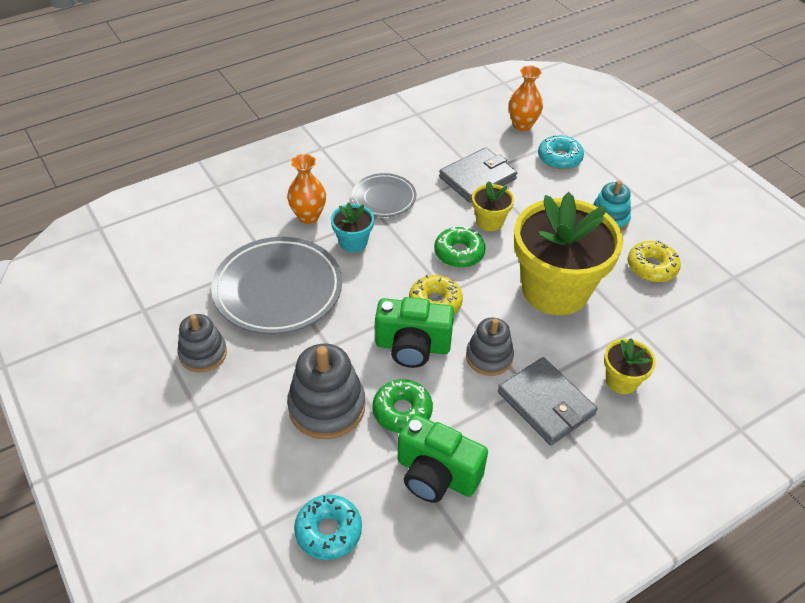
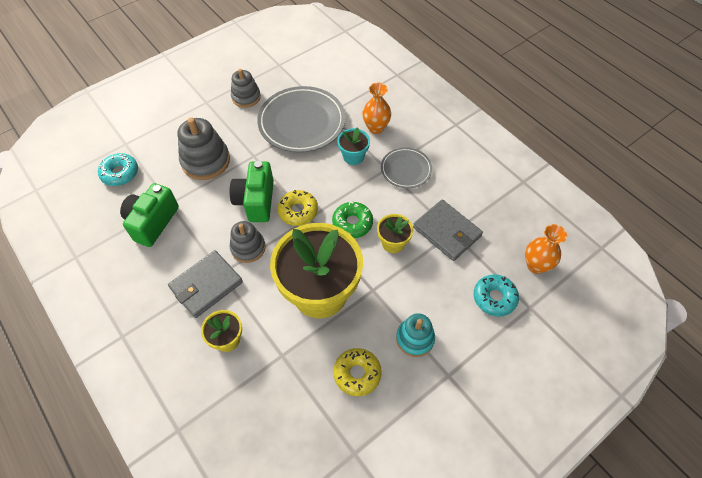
camera: 85 degrees right, 10 degrees up
green donut [372,379,433,433] -> none

